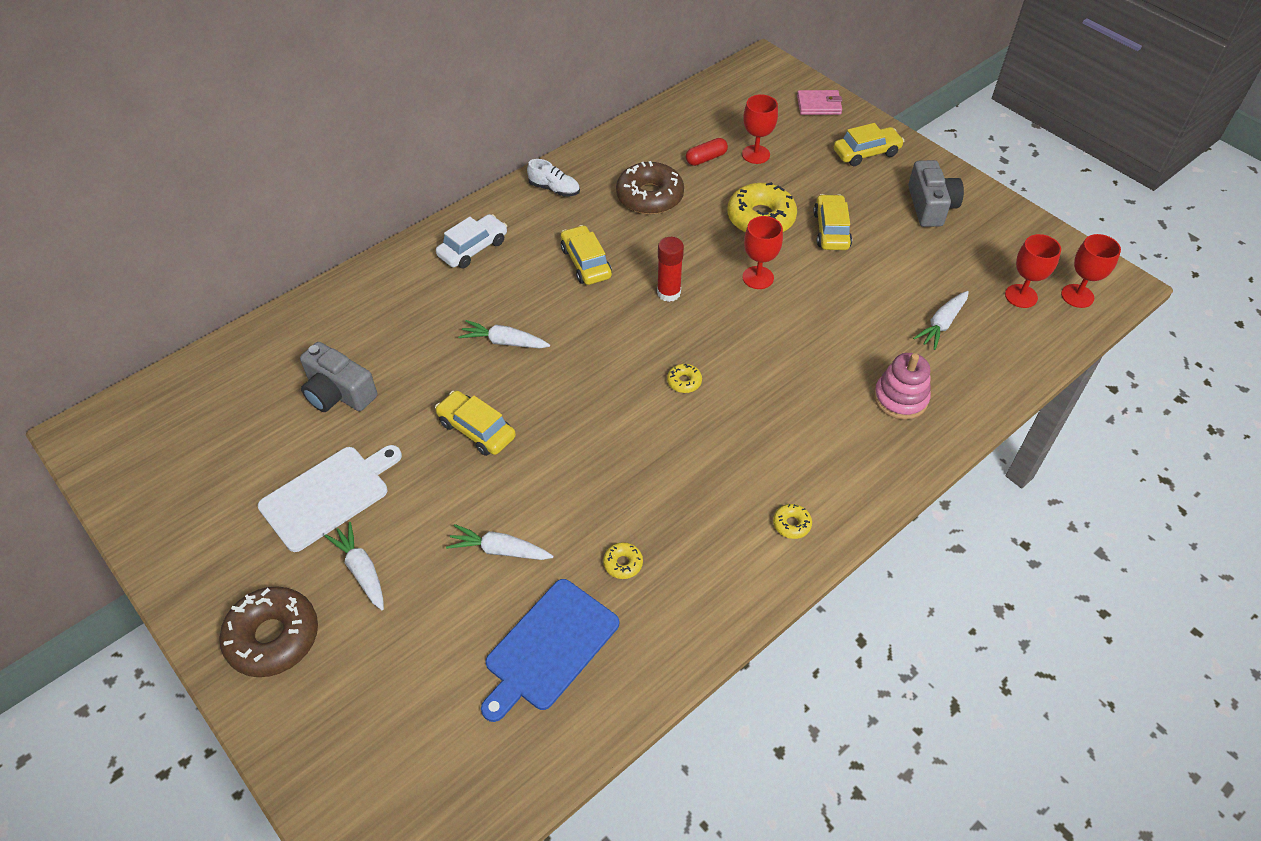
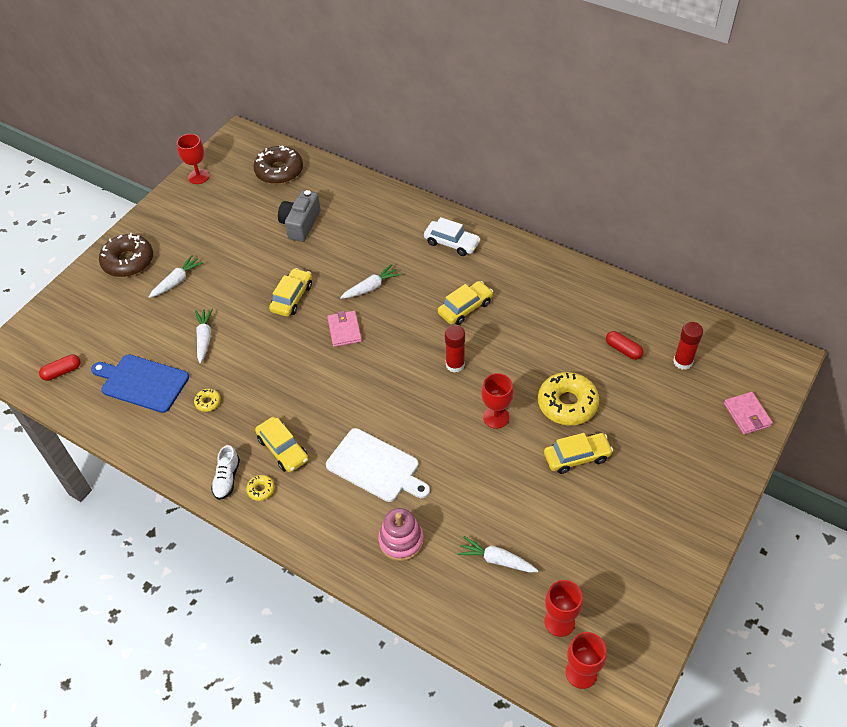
camera: 75 degrees right, 0 degrees up
white cutting board [258,445,402,552] -> white cutting board moved to [326,428,430,502]
white carrot [458,320,550,348] -> white carrot turned 60 degrees clockwise [340,264,401,299]
white shoe [527,159,580,197] -> white shoe moved to [211,445,240,500]
brown donut [616,161,684,214] -> brown donut moved to [253,145,303,184]
yellow donut [667,364,702,393] -> none
red goblet [742,94,778,164] -> red goblet moved to [177,134,209,184]
yellow car [834,123,904,166] -> yellow car moved to [255,417,308,472]
grey camera [908,160,964,227] -> none
none -> red capsule [39,354,81,381]
none -> pink wallet [327,311,362,347]
none -> red glue stick [673,322,703,370]

